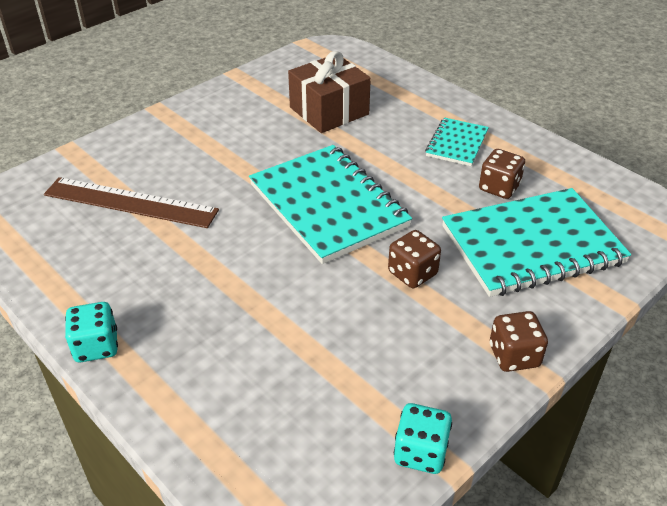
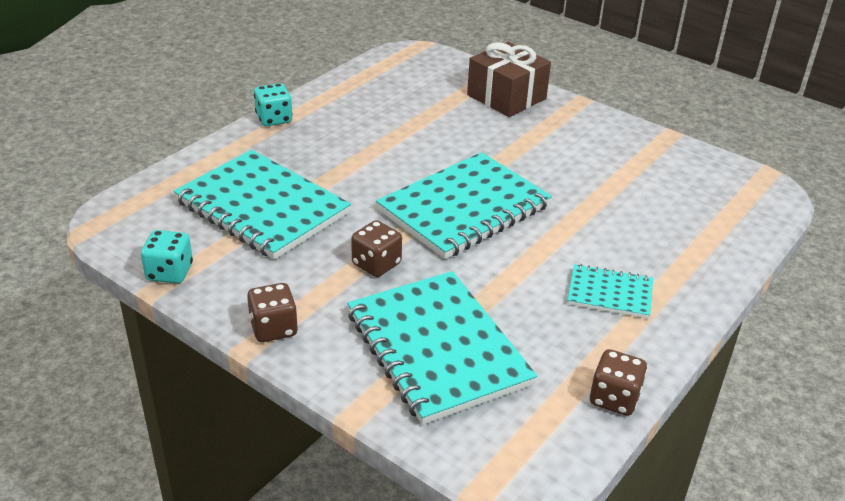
camera: 80 degrees right, 5 degrees down
brown ruler [44,177,219,228] -> none
brown gift [288,51,371,133] -> brown gift moved to [467,42,551,117]
brown dice [479,149,525,199] -> brown dice moved to [590,349,647,416]
none -> turquoise notebook [173,150,351,260]

